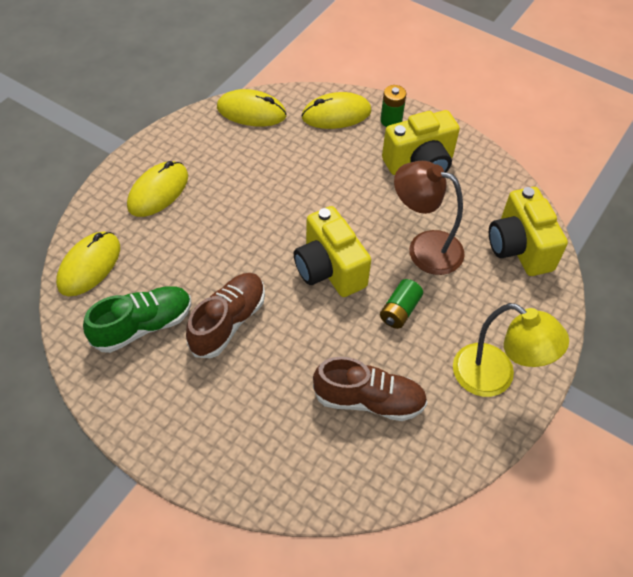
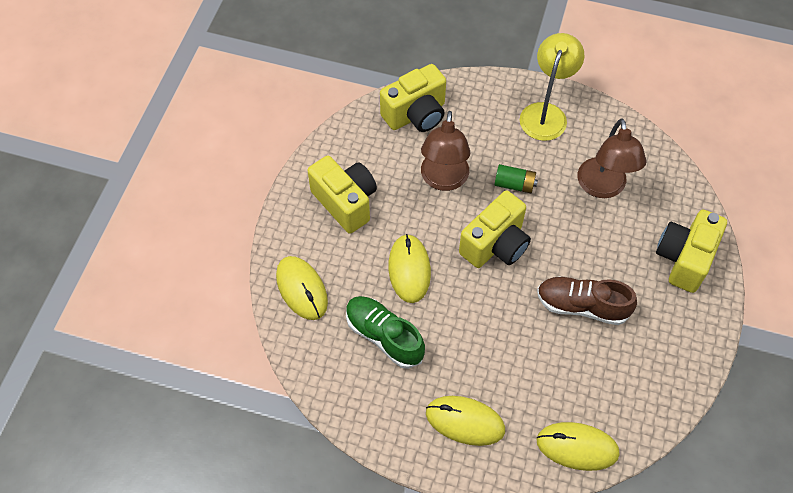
camera: 105 degrees left, 5 degrees up
green shoe [83,286,191,353] -> green shoe moved to [346,296,425,369]
yellow mouse [217,89,287,126] -> yellow mouse moved to [388,234,431,303]
brown shoe [313,357,428,421] -> brown lamp [578,118,647,198]
green battery [381,85,406,127] -> none
none -> yellow camera [656,210,727,293]

